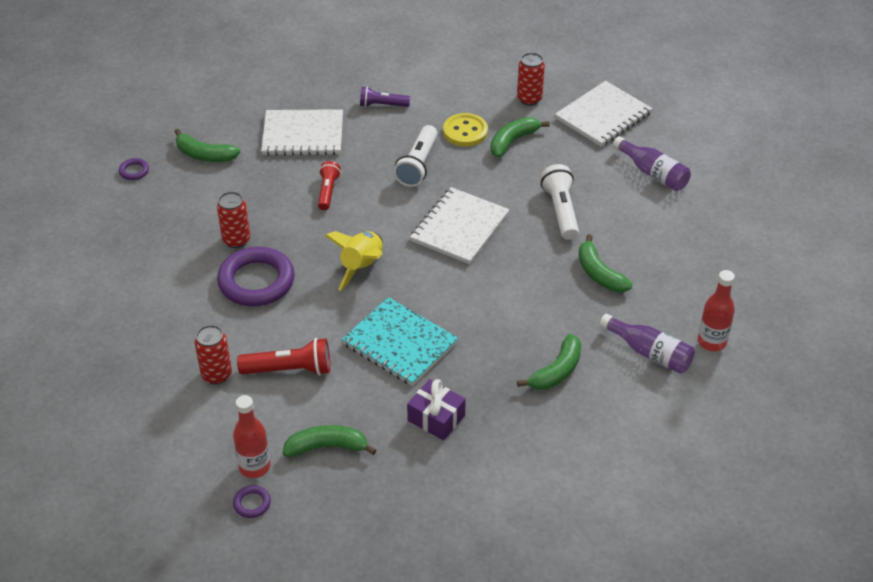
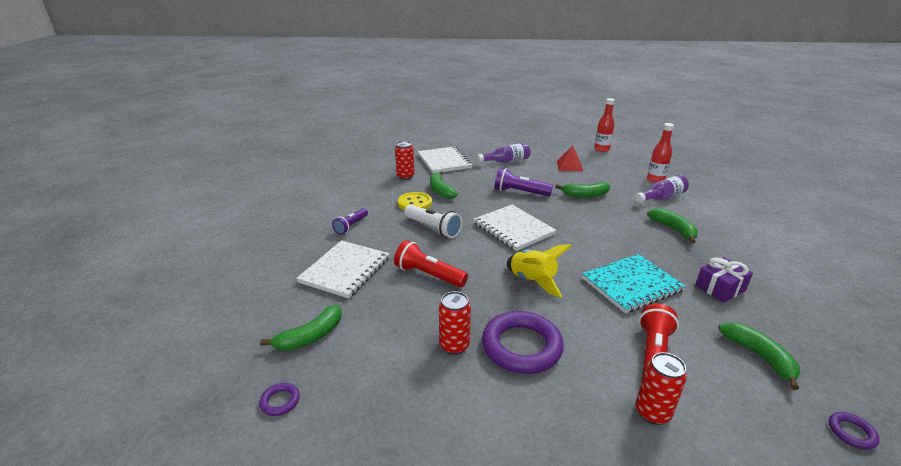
camera: 65 degrees left, 15 degrees down
red bottle [233,395,270,478] -> red bottle moved to [594,98,615,152]
green banana [283,425,377,457] -> green banana turned 135 degrees clockwise [719,322,800,390]
red flashlight [318,161,341,210] -> red flashlight [394,240,468,288], size x1.50
white flashlight [540,164,579,240] -> purple flashlight [495,168,553,196]
none -> red pyramid [557,145,584,172]

